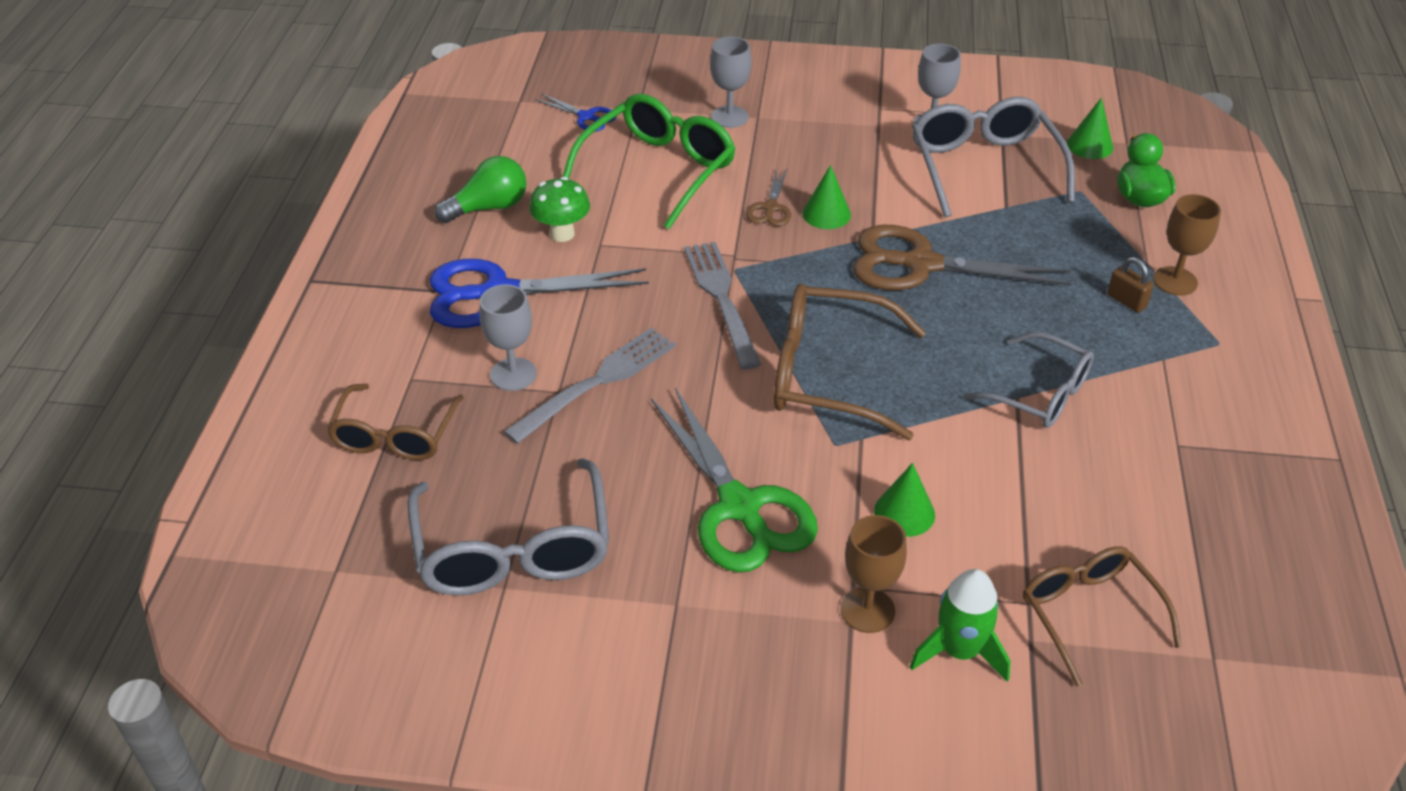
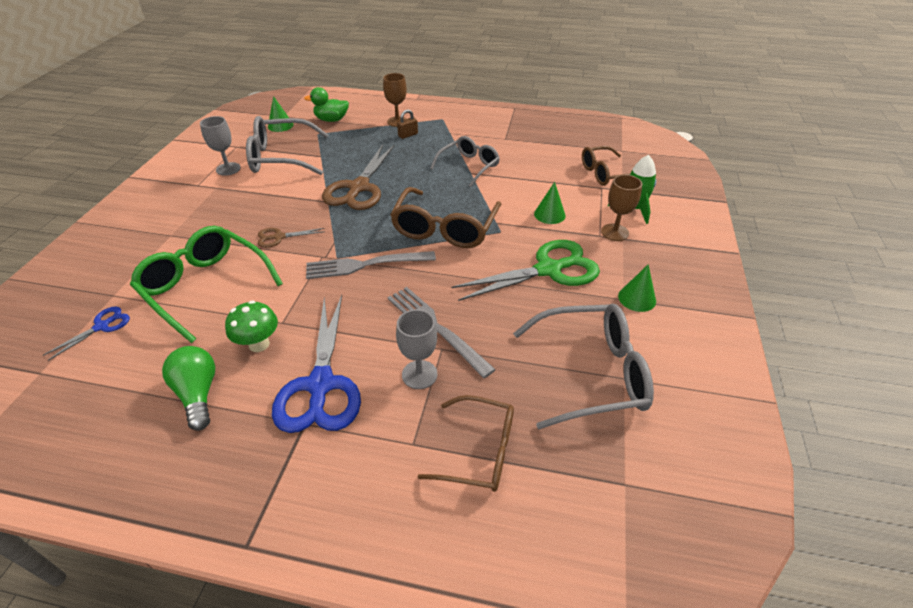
camera: 85 degrees left, 0 degrees up
grey goblet [710,36,751,128] -> none
brown scissors [746,168,791,226] -> brown scissors turned 150 degrees clockwise [258,228,325,248]
green cone [802,165,851,229] -> green cone moved to [618,264,656,312]

